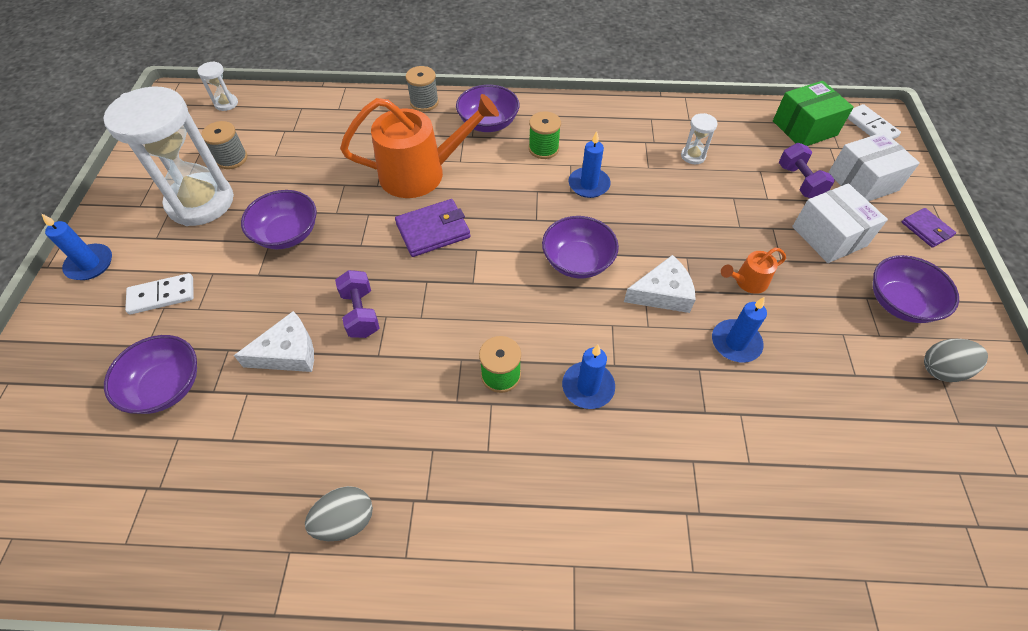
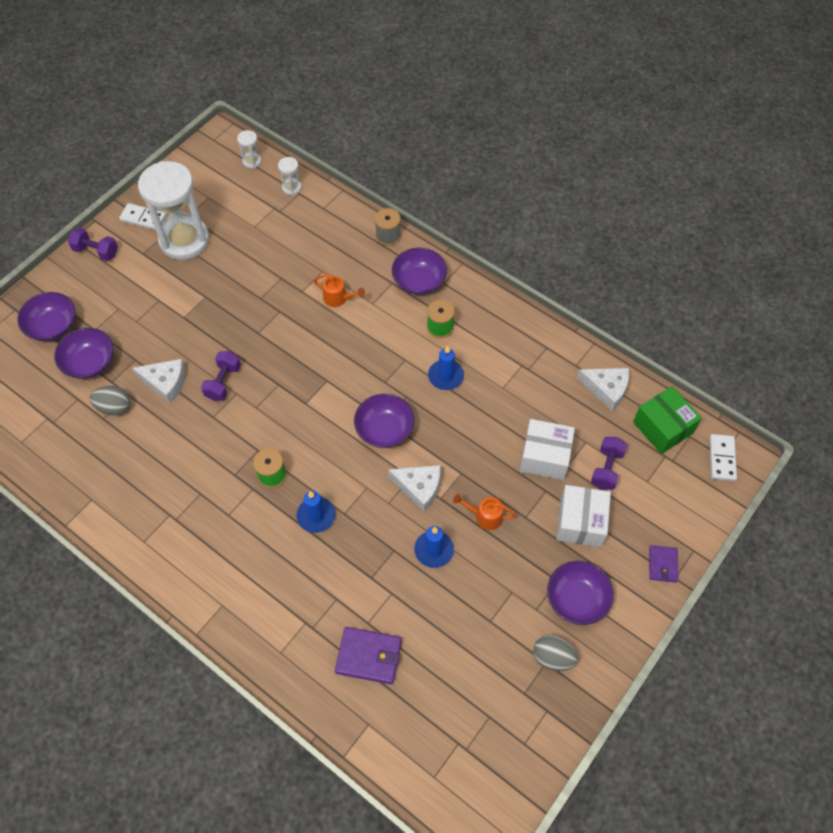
camera: 35 degrees right, 5 degrees up
blue candle [41,213,112,280] -> purple dumbbell [68,227,118,261]
white domino [125,273,194,314] -> white domino moved to [119,203,166,230]
grey spool [201,121,247,169] -> none
purple bowl [241,190,317,249] -> purple bowl moved to [17,292,76,341]
grey egg [305,486,373,541] -> grey egg moved to [90,386,130,416]
orange watering can [340,94,499,198] -> orange watering can [314,274,365,307], size x0.45
purple wallet [395,199,470,257] -> purple wallet moved to [335,627,402,684]
white hourglass [681,113,718,164] -> white hourglass moved to [278,157,302,195]
green box [773,81,854,146] -> green box turned 45 degrees clockwise [633,386,702,454]
white box [828,132,920,201] -> white box moved to [520,419,575,480]
none -> white cheese [577,368,629,411]

